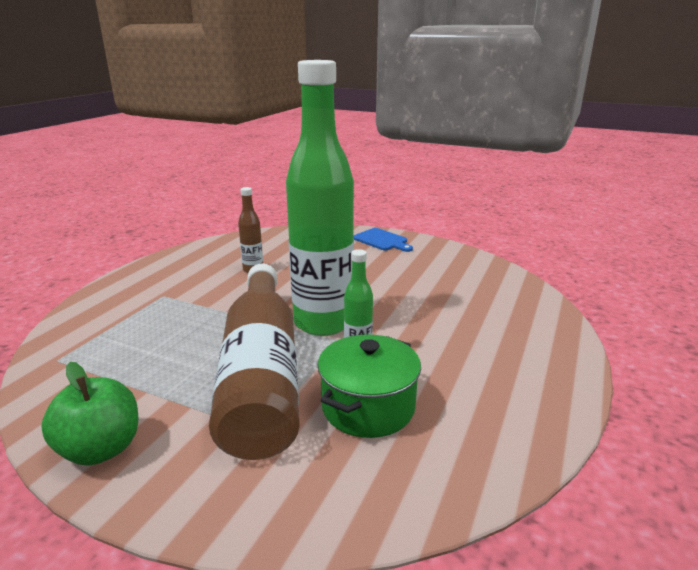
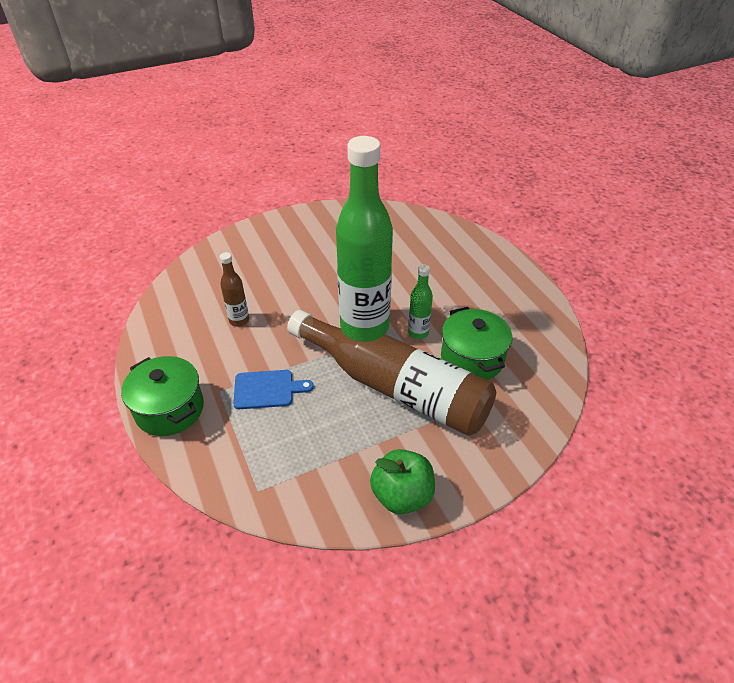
camera: 50 degrees left, 20 degrees up
blue cutting board [353,228,413,252] -> blue cutting board moved to [233,370,314,409]
none -> green pot [121,356,204,436]

